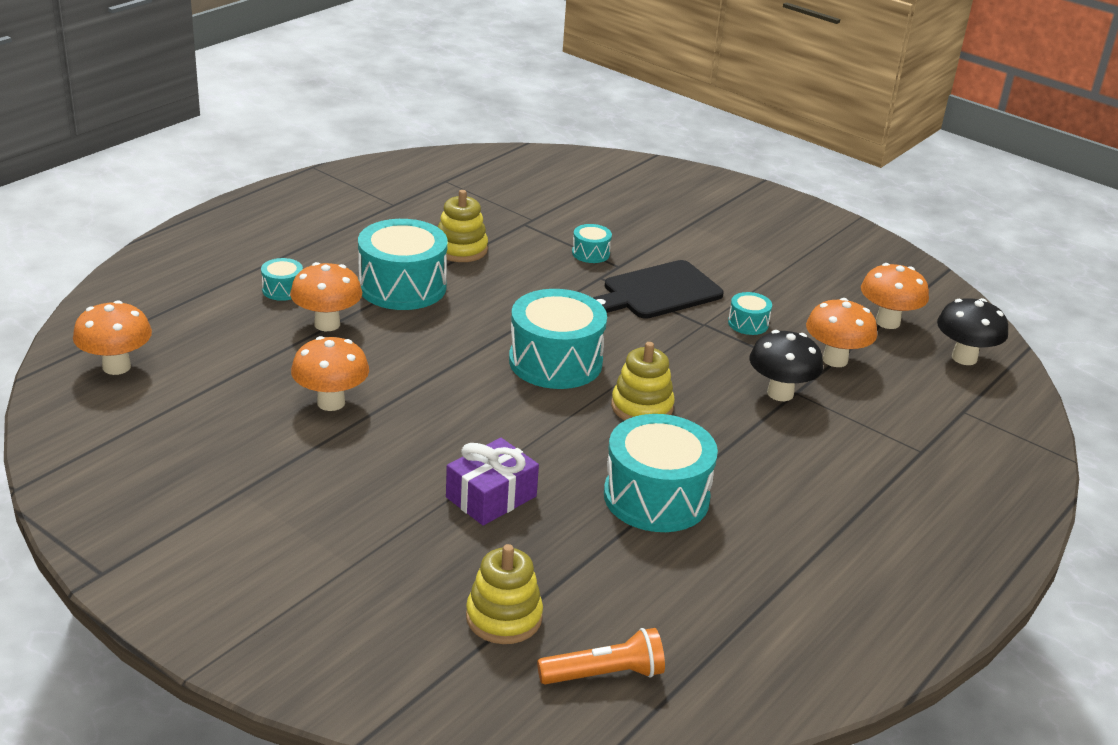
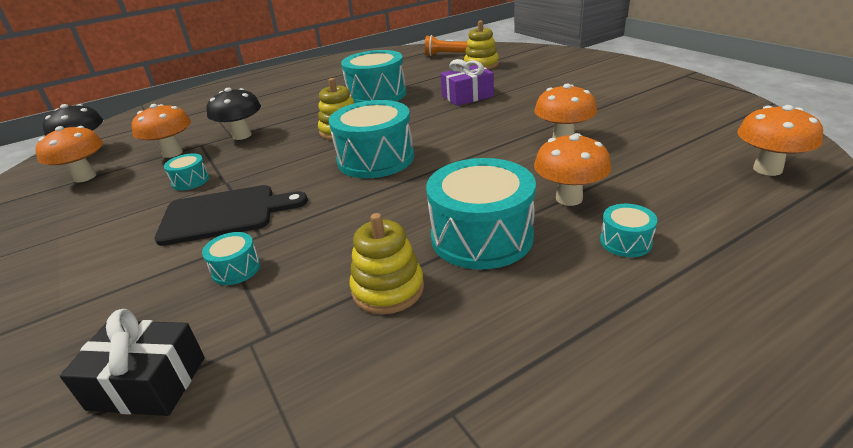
camera: 155 degrees left, 0 degrees up
none -> black gift [60,309,205,416]

